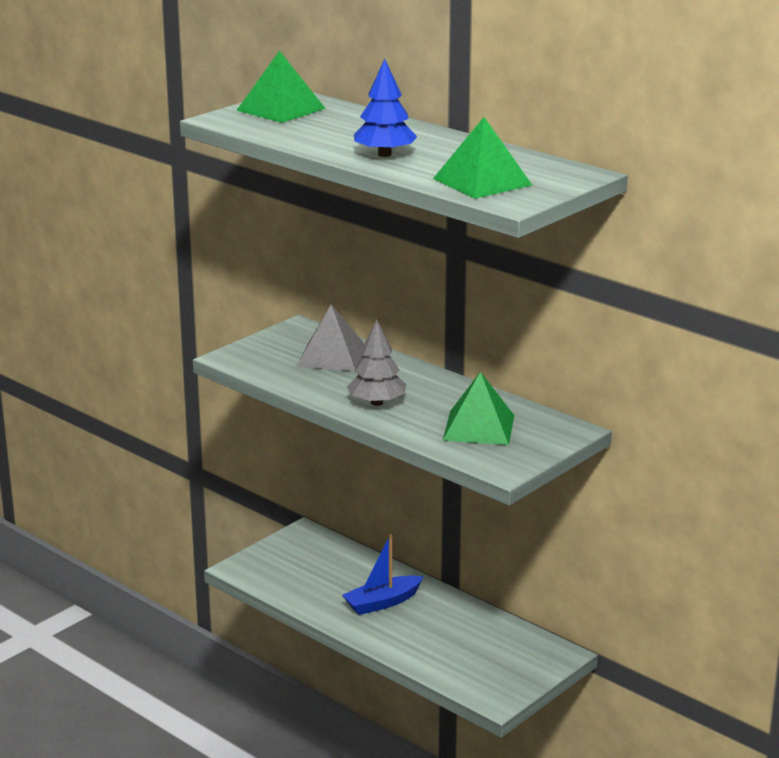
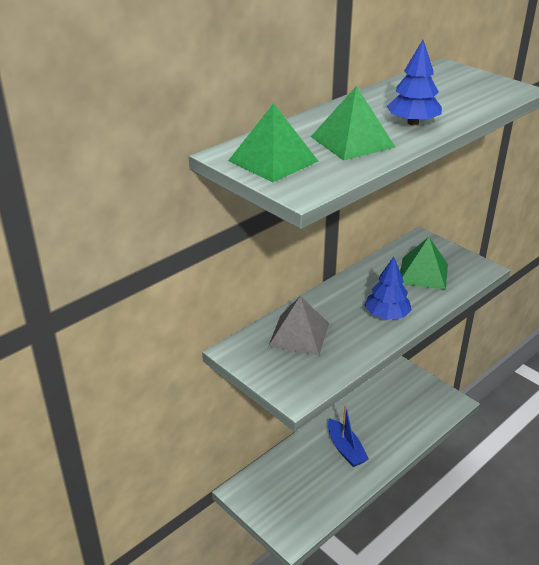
camera: 85 degrees left, 10 degrees up
grey tree [347,319,406,406] -> blue tree [364,257,412,320]
green pyramid [433,117,532,199] -> green pyramid moved to [311,86,395,161]

